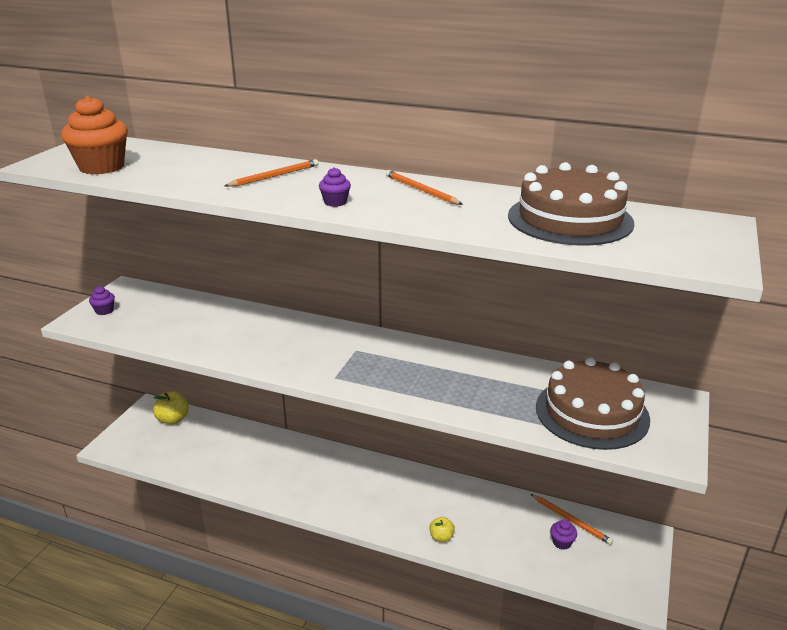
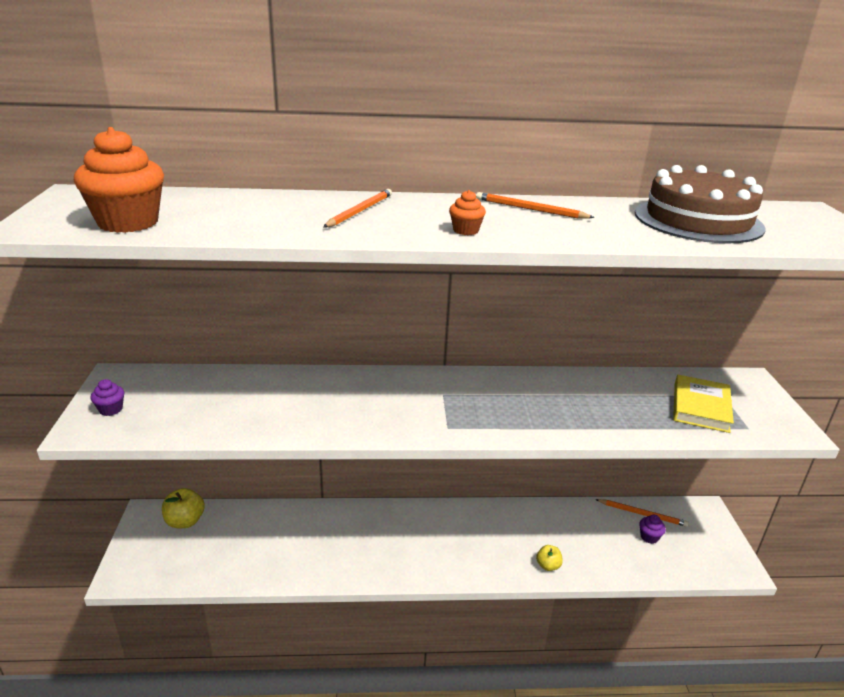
camera: 25 degrees left, 0 degrees up
purple cupcake [319,167,351,207] -> orange cupcake [449,190,486,235]
brown cake [536,357,650,450] -> yellow book [673,375,734,433]

